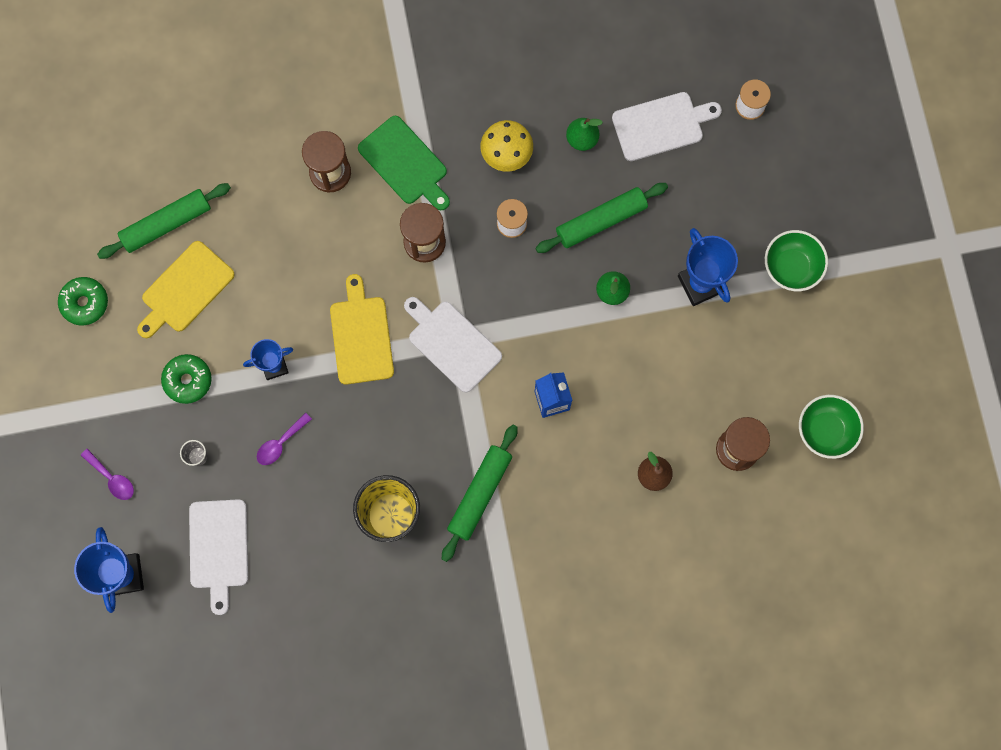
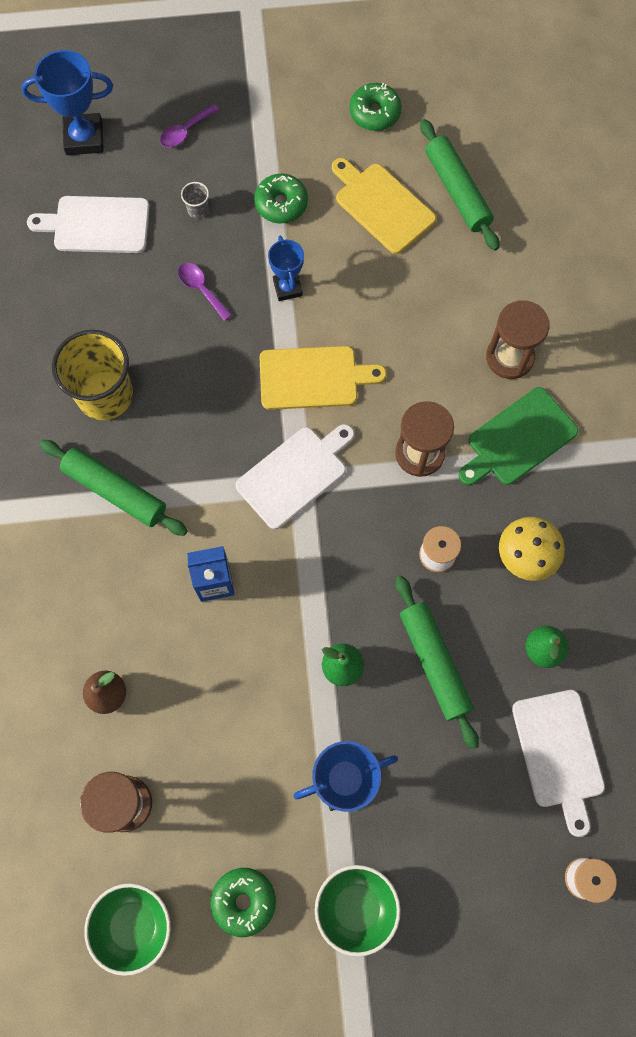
camera: 95 degrees right, 5 degrees down
none -> green donut [210,868,276,937]

